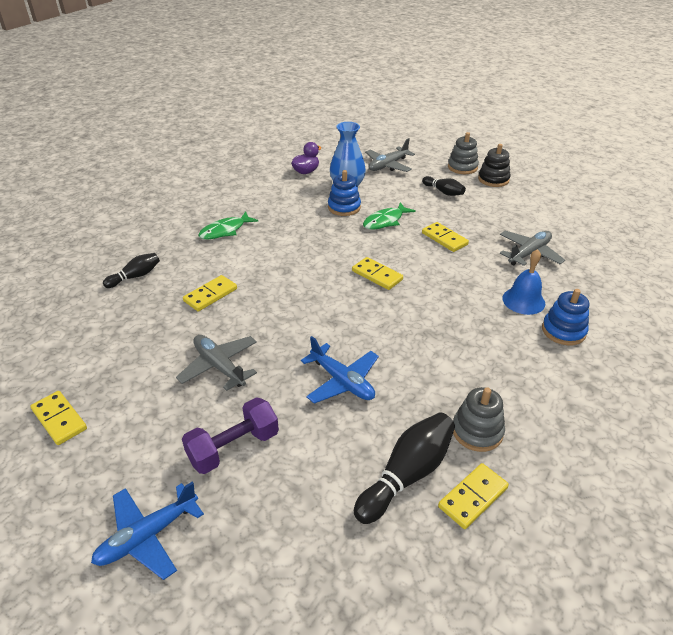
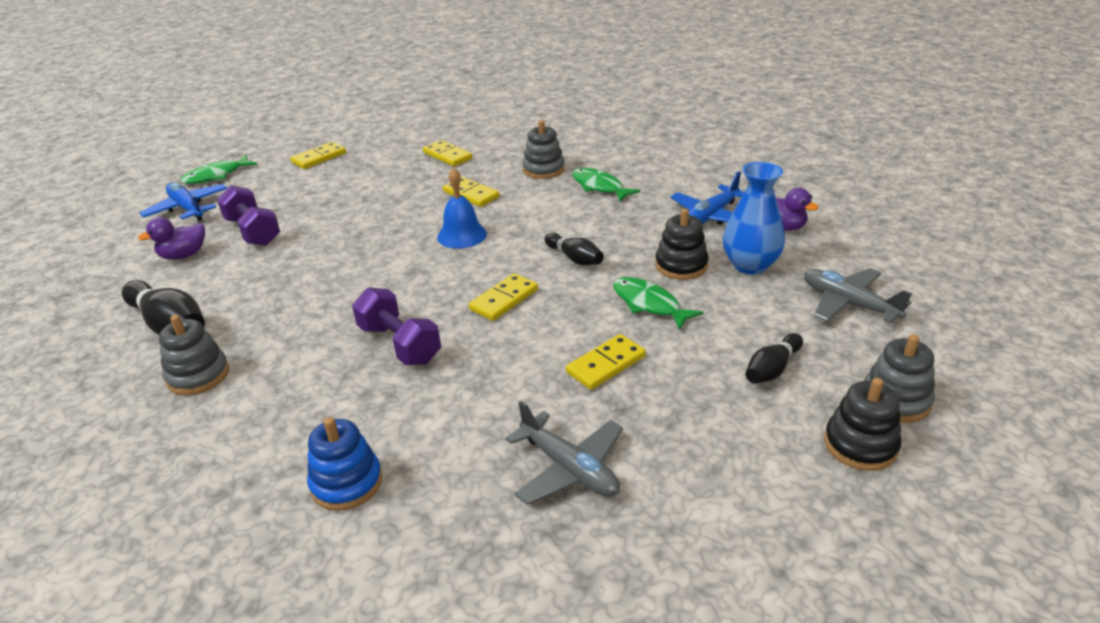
camera: 90 degrees right, 5 degrees down
black bowling pin [103,253,160,288] -> black bowling pin moved to [545,233,604,265]
grey plane [176,335,257,391] -> none
blue plane [301,336,379,404] -> blue plane moved to [671,171,744,225]
blue stacking toy [328,170,361,216] -> black stacking toy [655,208,709,280]
yellow domino [438,463,509,529] -> yellow domino moved to [423,140,472,166]
blue bell [502,249,545,315] -> blue bell moved to [437,168,487,249]
none -> purple duck [138,217,205,259]
none -> green fish [181,155,257,184]
none -> purple dumbbell [352,288,441,365]
none -> grey stacking toy [522,120,565,179]

